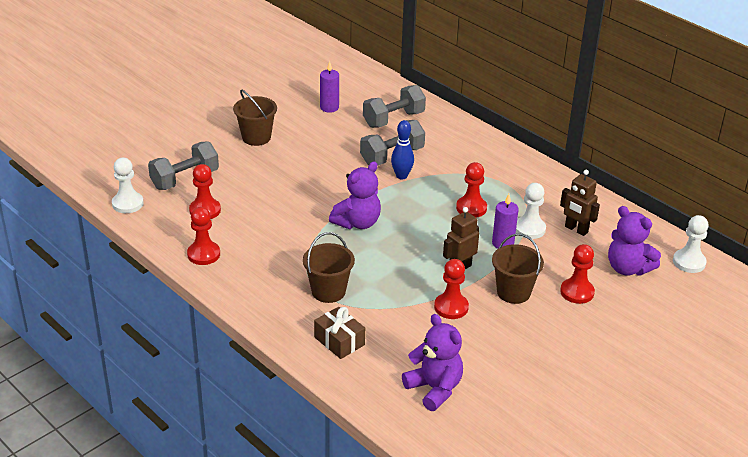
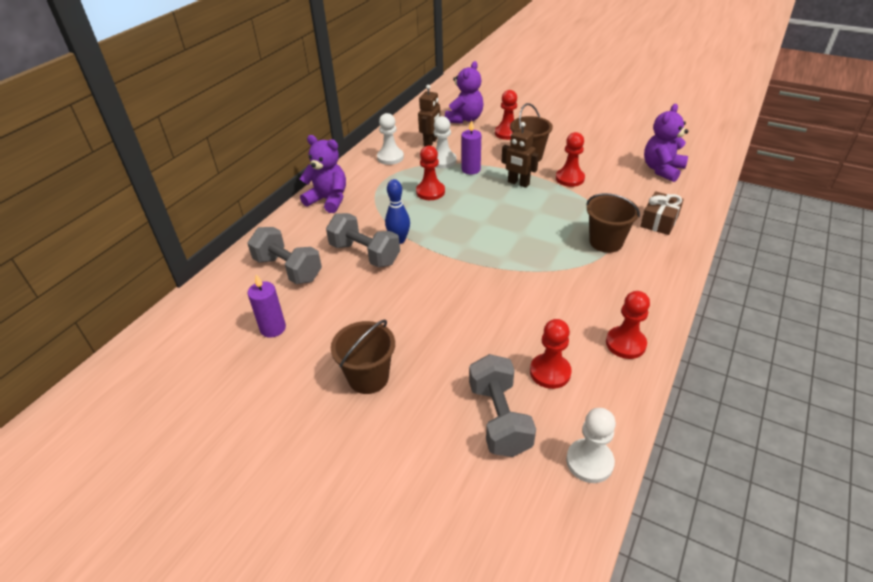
camera: 105 degrees left, 5 degrees up
grey dumbbell [148,141,219,190] -> grey dumbbell turned 45 degrees clockwise [469,354,536,457]
purple teddy bear [329,161,381,229] -> purple teddy bear moved to [300,135,346,213]
white pawn [673,215,709,273] -> white pawn moved to [377,113,404,165]

